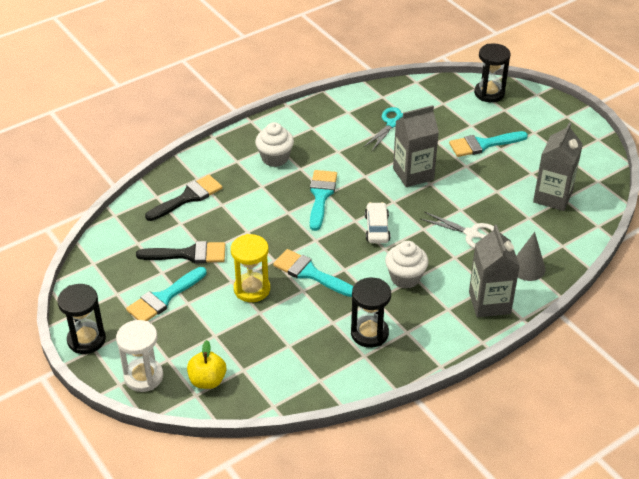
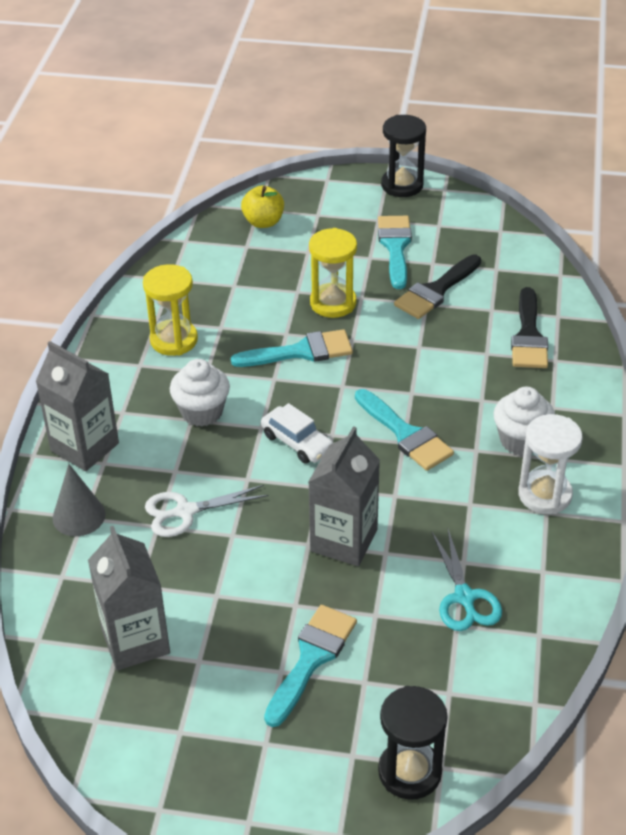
camera: 135 degrees right, 0 degrees up
white hourglass [116,320,163,392] -> white hourglass moved to [518,414,583,514]
black hourglass [351,278,391,348] -> yellow hourglass [143,264,198,356]

